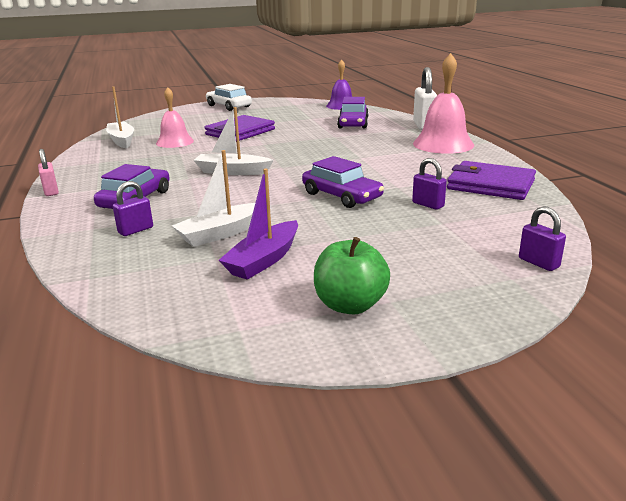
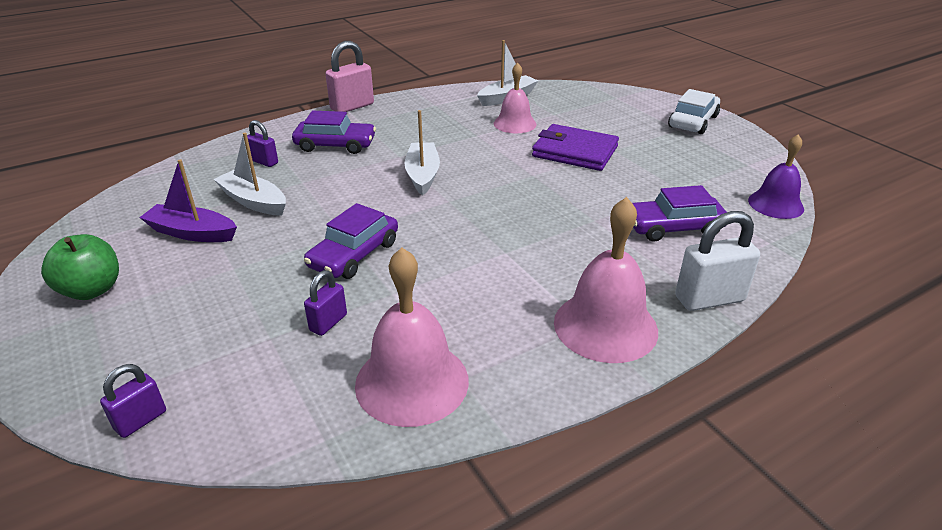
camera: 75 degrees right, 10 degrees up
pink padlock [38,149,59,196] -> pink padlock [325,41,374,112], size x1.71
purple wallet [447,161,536,200] -> pink bell [355,247,469,427]

